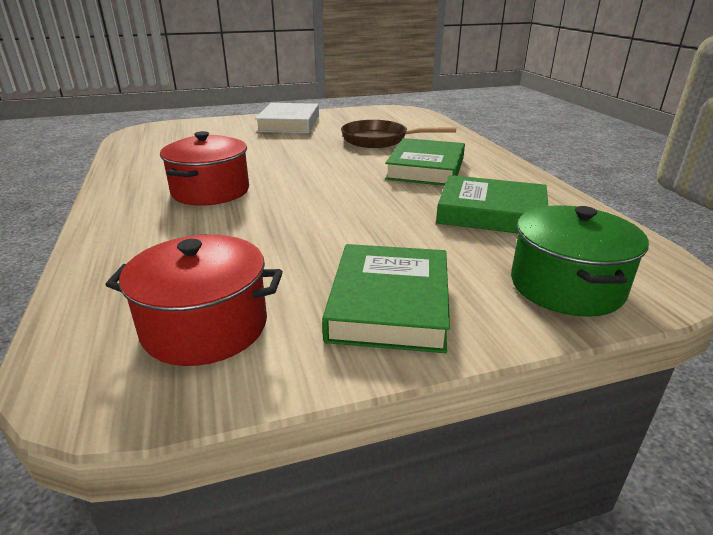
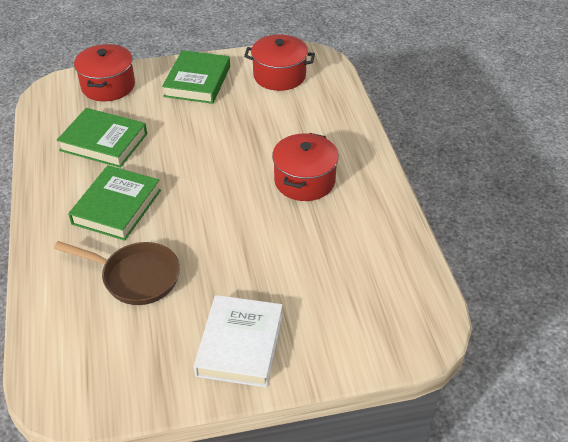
camera: 175 degrees left, 15 degrees up
green pot [511,205,649,317] -> red pot [74,44,135,101]

